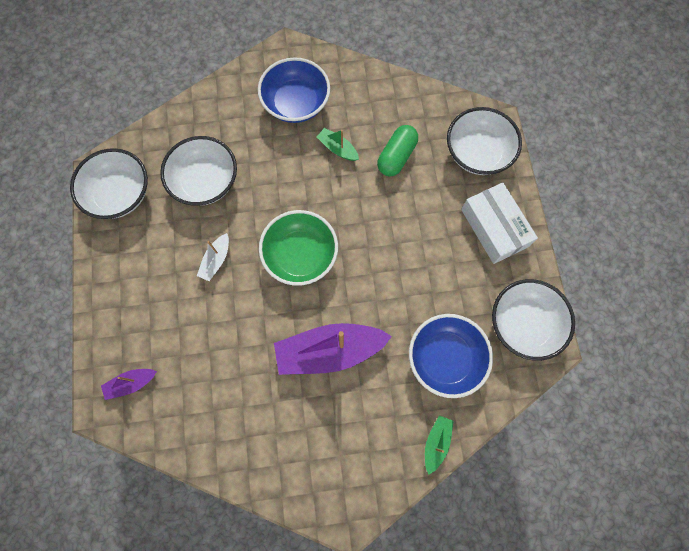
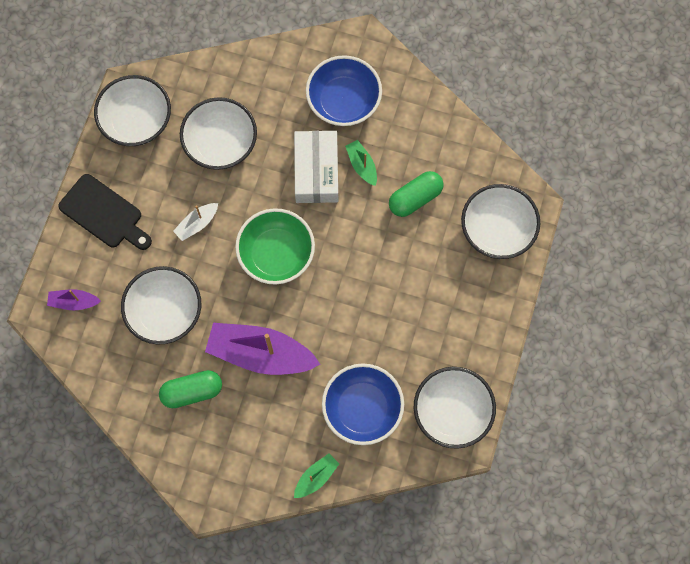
camera: 25 degrees right, 0 degrees up
white box [461,182,538,264] -> white box moved to [294,131,338,203]
none -> black cutting board [58,174,152,250]
none -> white bowl [121,266,201,345]
none -> green capsule [159,370,222,408]

